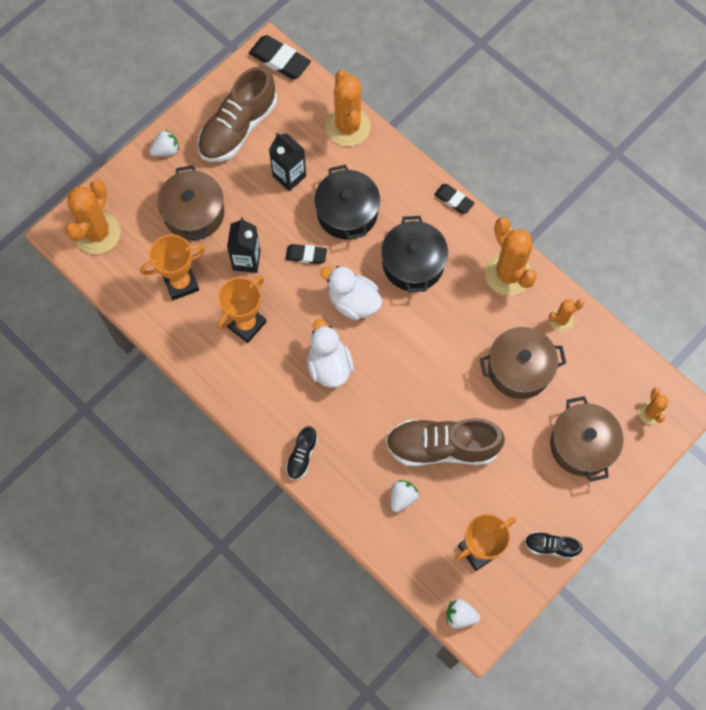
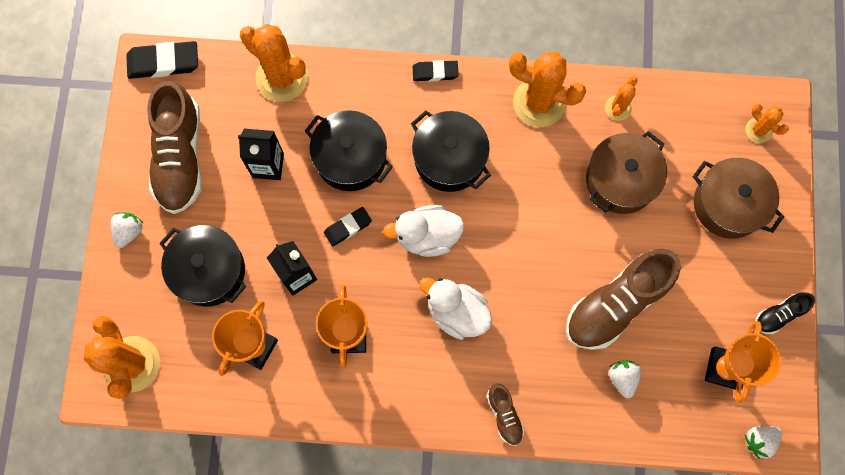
camera: 40 degrees left, 5 degrees up
brown pot [157,165,224,241] -> black pot [159,225,246,306]
black shoe [286,426,318,480] -> brown shoe [487,383,524,446]

